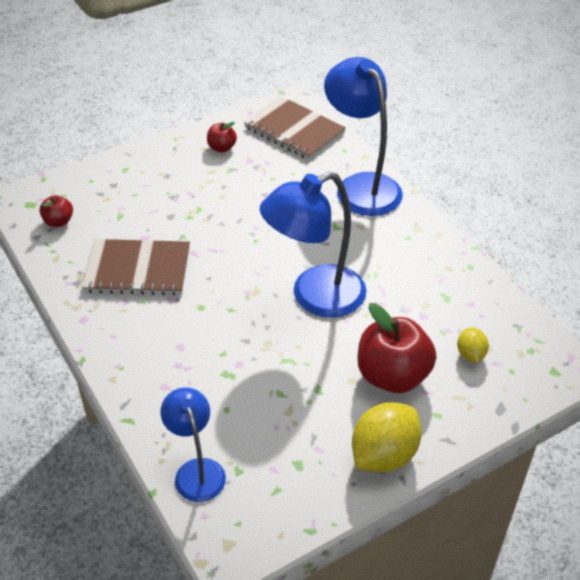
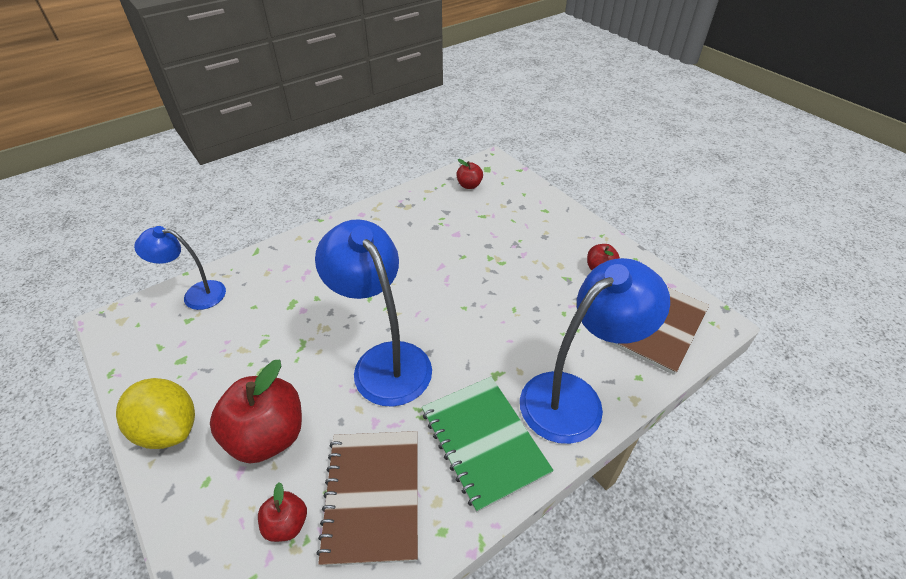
camera: 85 degrees right, 0 degrees up
brown notebook [82,239,190,295] -> brown notebook moved to [316,431,418,566]
blue lamp [160,387,226,502] -> blue lamp turned 150 degrees counterclockwise [134,226,226,310]
yellow lemon [457,328,489,363] -> red apple [258,482,307,542]
none -> green notebook [422,377,554,513]

